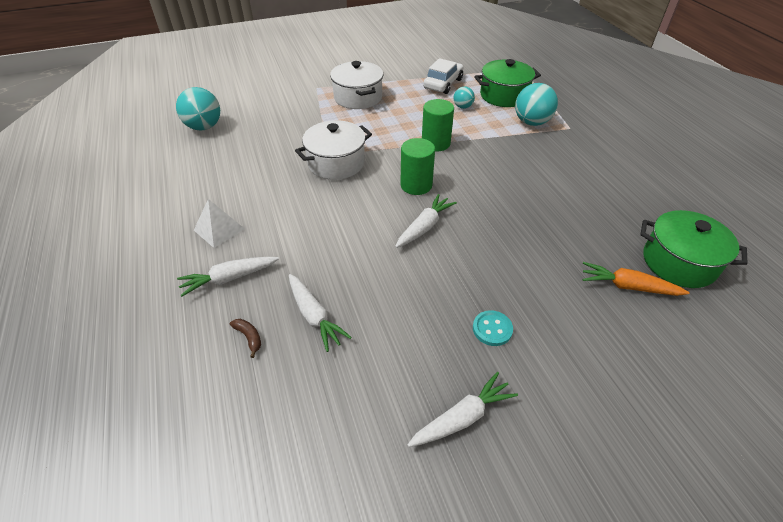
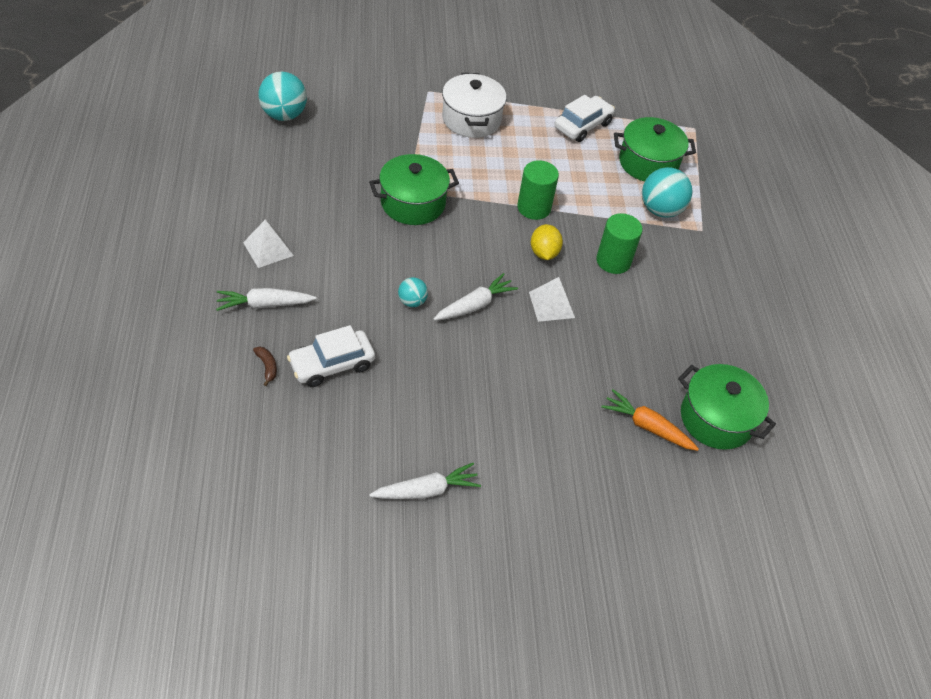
camera: 10 degrees right, 5 degrees up
white carrot [289,274,352,352] -> white car [287,325,375,387]
white pot [295,120,372,180] -> green pot [369,154,459,225]
green cylinder [400,138,435,195] -> green cylinder moved to [596,213,643,274]
turquoise ball [454,87,475,109] -> turquoise ball moved to [398,277,428,307]
turquoise button [473,310,513,346] -> none
none -> white pyramid [529,277,575,322]
none -> yellow lemon [531,224,563,260]

